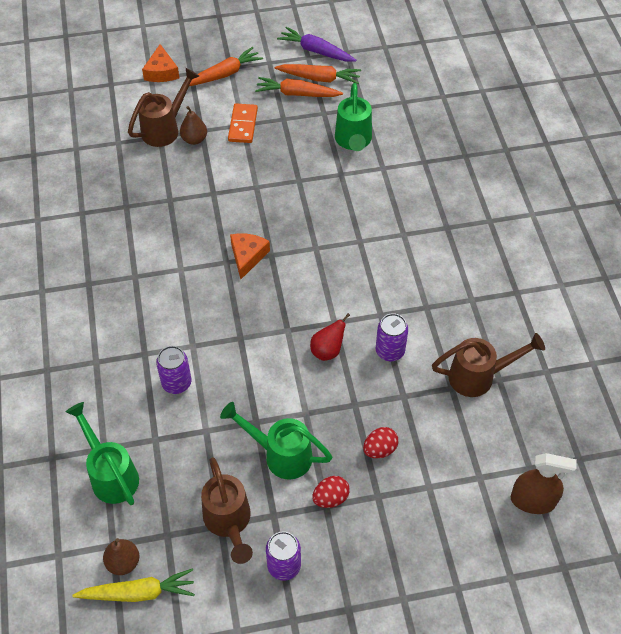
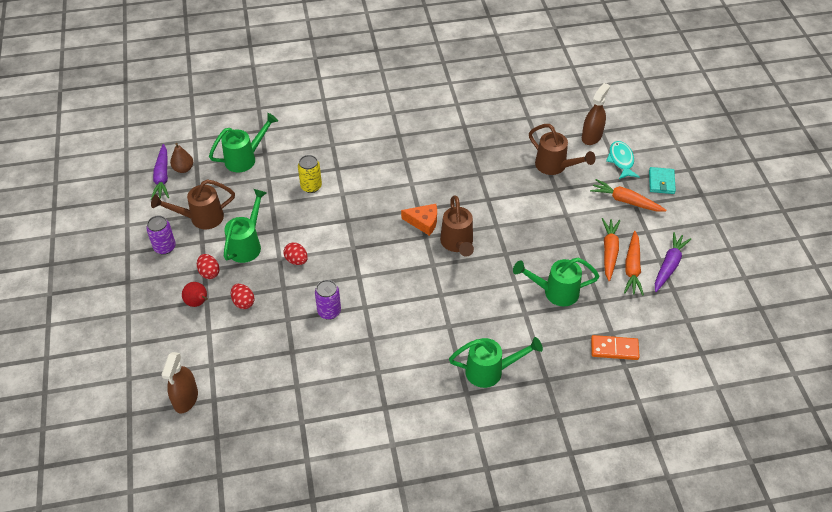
camera: 90 degrees right, 5 degrees down
yellow carrot [72,568,195,602] -> purple carrot [151,144,169,200]
orange cheese [142,44,179,82] -> turquoise fish [606,141,639,179]
purple can [156,346,191,394] -> yellow can [298,155,322,193]
brown pear [180,106,207,145] -> none
orange carrot [189,47,263,86] -> orange carrot turned 150 degrees clockwise [590,179,666,212]
orange domino [228,103,258,143] -> orange domino moved to [591,335,640,360]
red pear [310,313,350,361] -> red pear moved to [182,282,208,307]
brown watering can [432,333,545,397] -> brown watering can moved to [440,195,474,257]
none -> red egg [283,243,308,265]
none -> green watering can [449,337,543,388]
none -> brown spray bottle [582,83,610,145]
none -> turquoise wallet [649,167,676,194]

